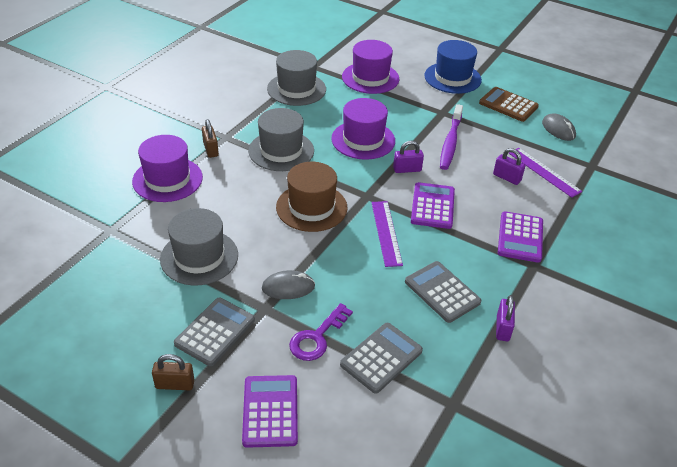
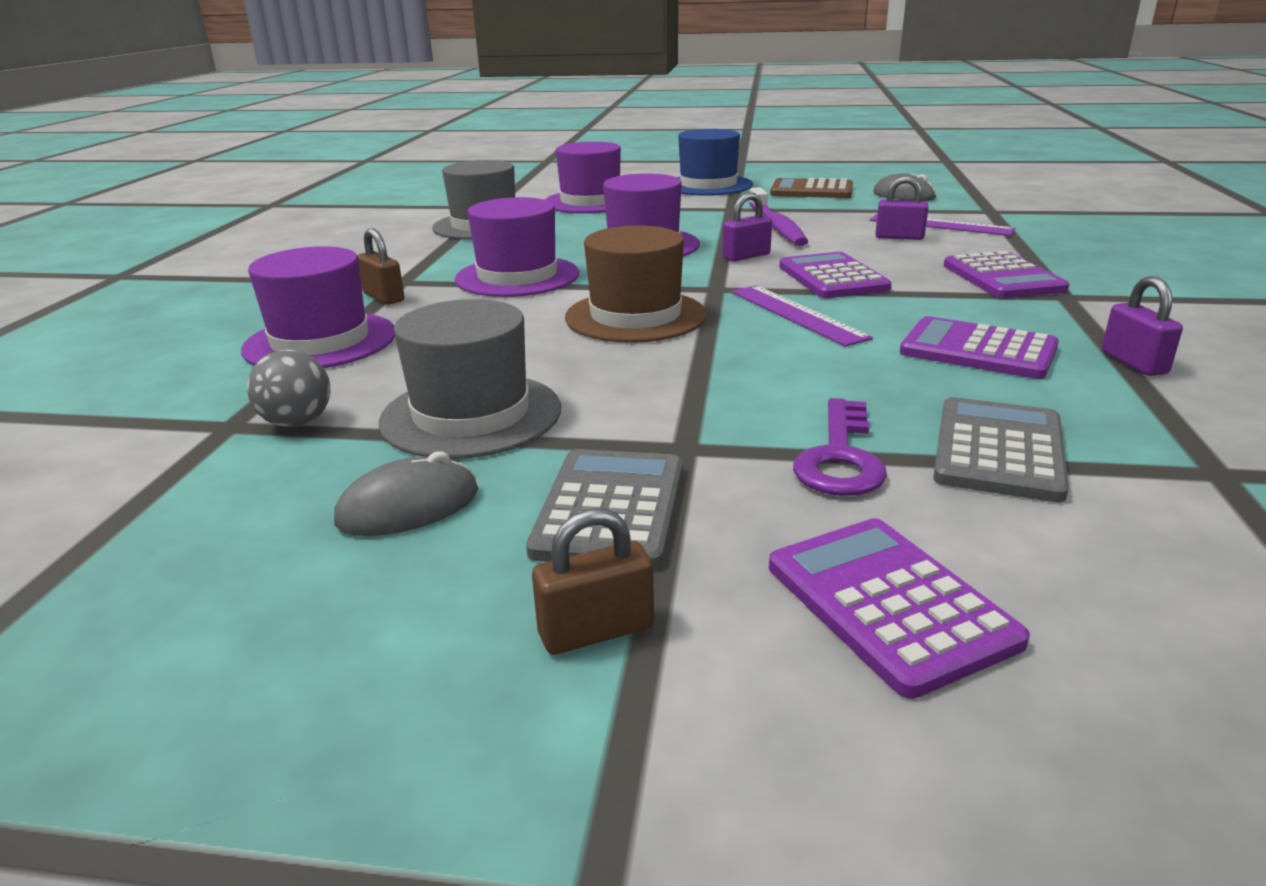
camera: 20 degrees left, 15 degrees down
grey hat [248,108,314,171] -> purple hat [455,197,579,297]
grey mouse [262,270,315,299] -> grey mouse moved to [334,451,478,536]
grey calculator [405,261,482,323] -> purple calculator [900,316,1059,379]
none -> grey ball [247,350,330,427]

